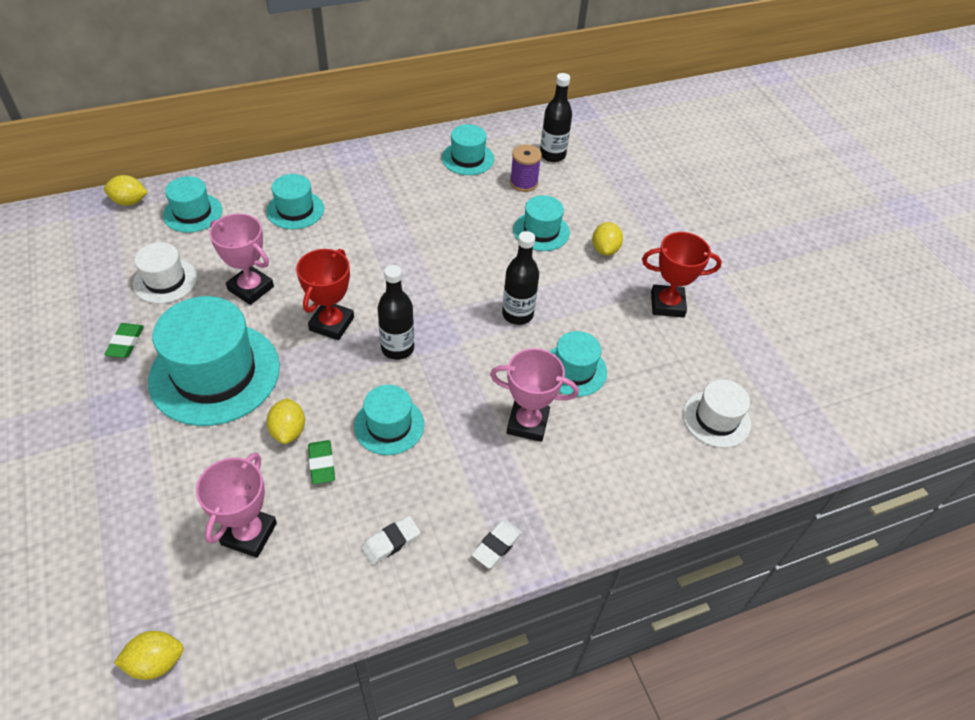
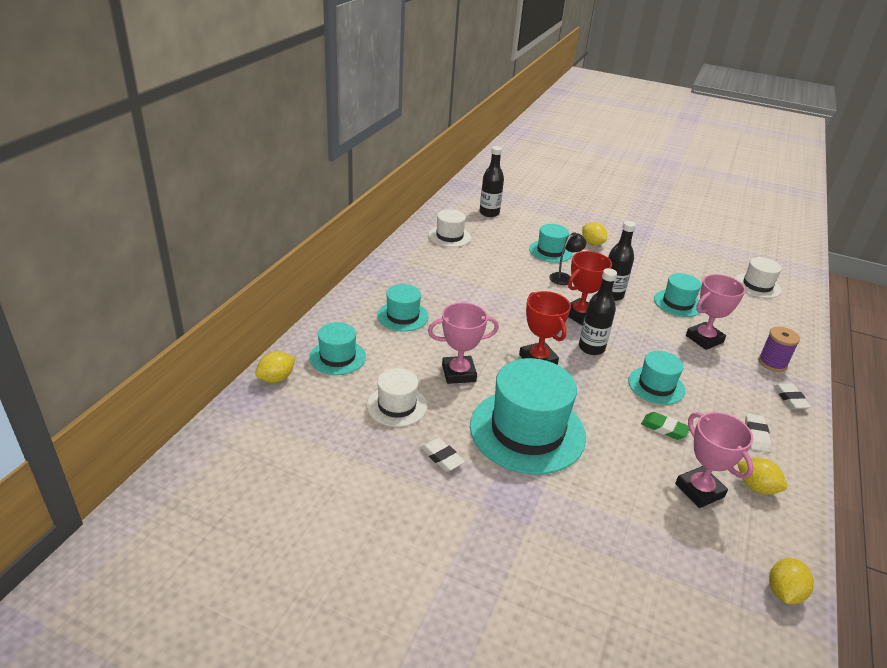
camera: 45 degrees left, 15 degrees down
green eraser [104,323,144,358] -> white eraser [421,438,465,472]
yellow lemon [266,398,305,444] -> yellow lemon moved to [737,458,787,494]
turquoise hat [442,124,494,175] -> white hat [428,209,471,247]
purple spool [510,144,542,192] -> purple spool moved to [758,326,800,372]
red trophy [642,232,722,318] -> red trophy moved to [568,251,612,325]
none -> black lamp [549,232,587,285]

